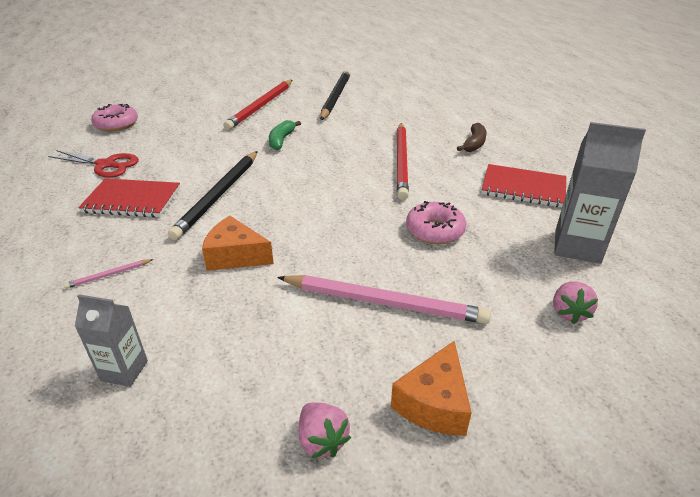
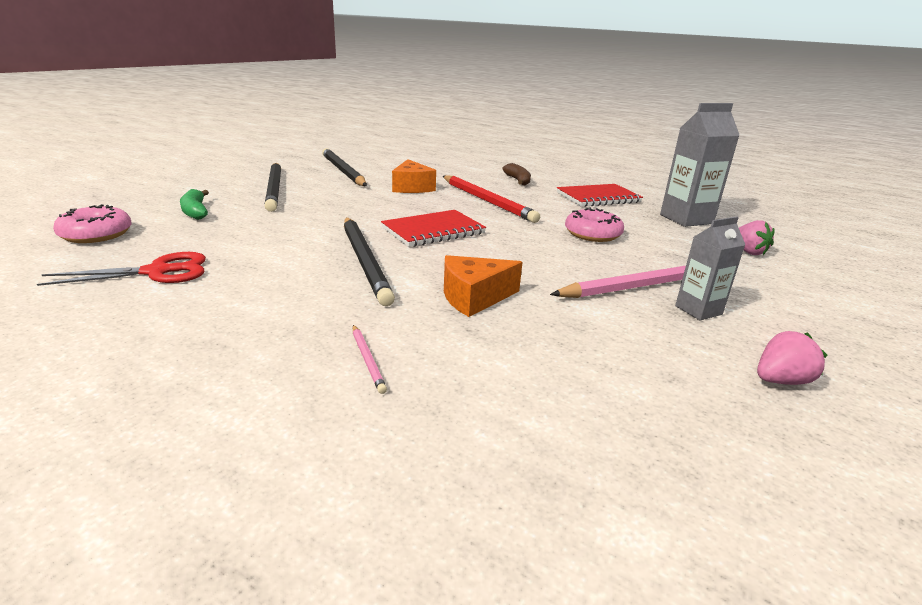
camera: 40 degrees left, 10 degrees down
pink pencil [64,259,154,289] -> pink pencil turned 45 degrees counterclockwise [353,325,387,394]
grey carton [75,294,148,387] -> grey carton moved to [675,216,745,320]
red notebook [78,178,180,217] -> red notebook moved to [381,210,486,247]
red pencil [223,80,292,130] -> black pencil [265,163,281,212]
green banana [269,120,301,150] -> green banana moved to [180,189,209,220]
pink strawberry [299,402,351,458] -> pink strawberry turned 45 degrees counterclockwise [757,331,827,385]
orange cheese [391,341,472,436] -> orange cheese moved to [392,159,436,193]

